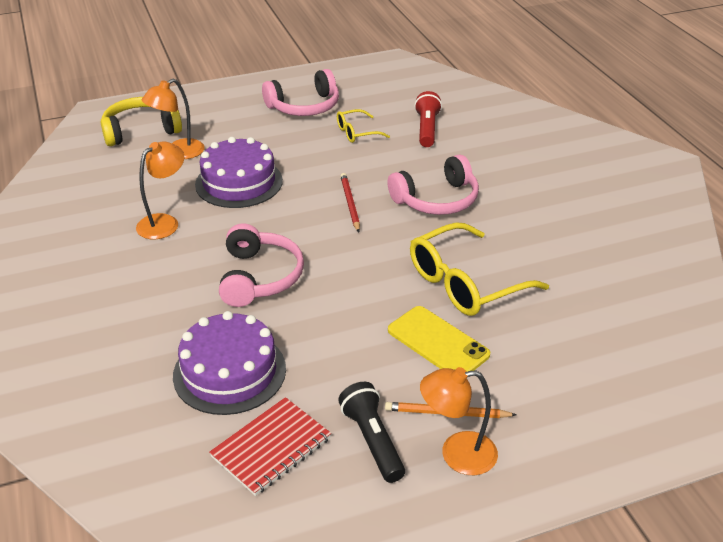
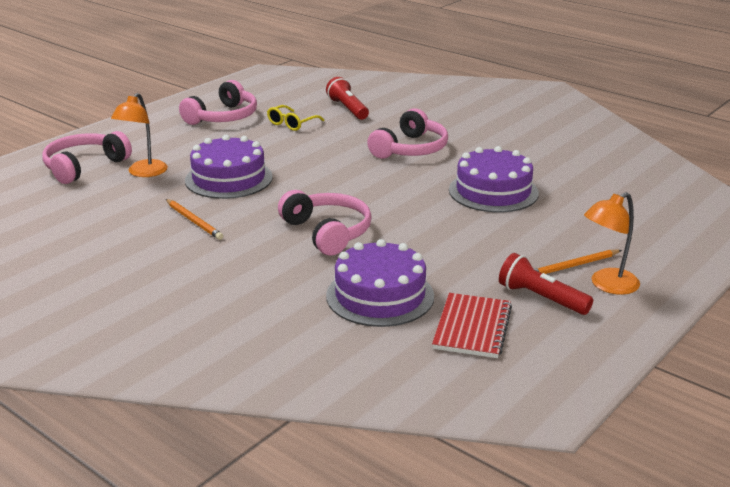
camera: 30 degrees left, 10 degrees down
yellow headphones [101,97,182,146] -> pink headphones [42,131,132,184]
orange lamp [136,141,184,239] -> orange pencil [166,199,223,240]
black flashlight [338,382,405,483] -> red flashlight [499,253,593,315]
red pencil [340,173,360,232] -> none
yellow phone [388,306,490,372] -> none
yellow glasses [410,222,549,316] -> purple cake [449,146,539,212]

